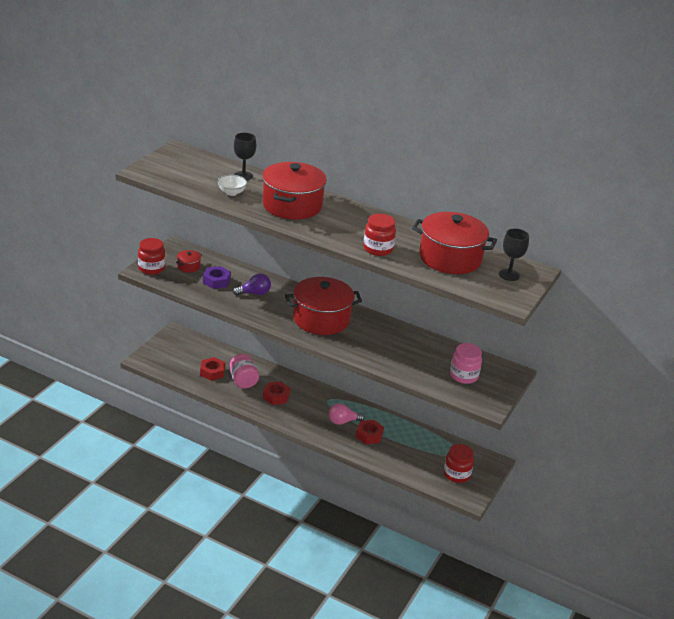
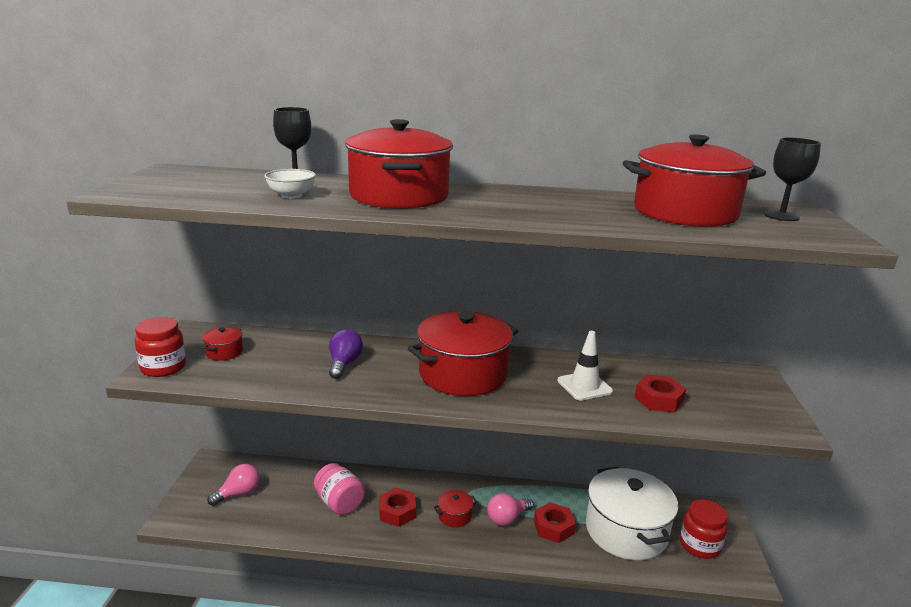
camera: 20 degrees left, 10 degrees down
red nut [200,357,225,381] -> red nut moved to [635,375,686,413]
purple nut [203,266,231,289] -> none
purple light bulb [233,274,271,295] -> purple light bulb turned 45 degrees counterclockwise [329,329,363,379]
red jar [363,214,396,256] -> none
pink jar [450,343,482,384] -> none
none -> pink light bulb [207,464,260,506]
none -> red pot [434,490,477,527]
none -> white traffic cone [557,331,613,400]
none -> white pot [586,467,679,560]

